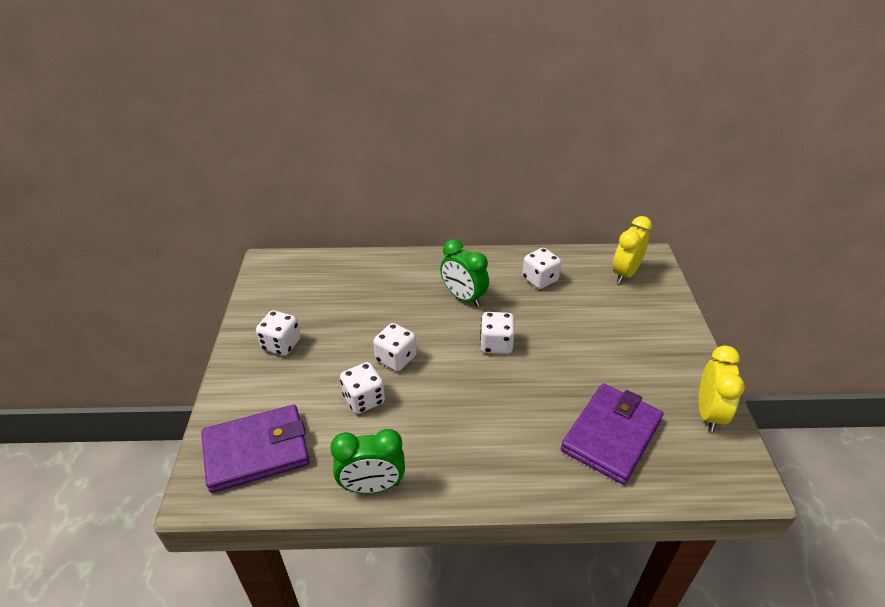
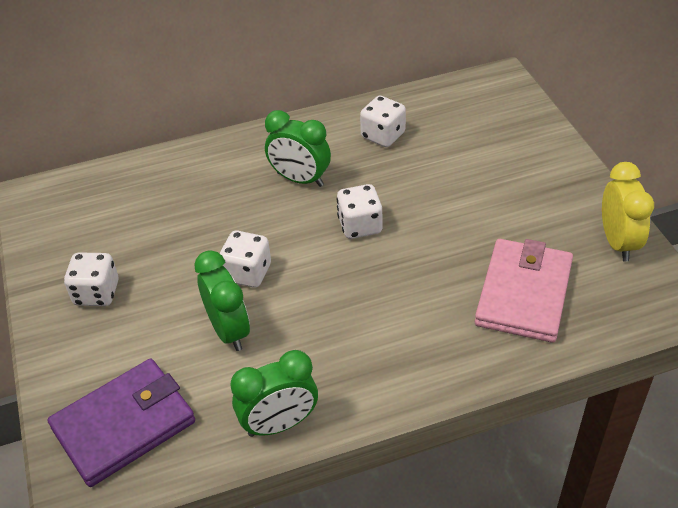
camera: 15 degrees left, 5 degrees up
white dice [340,362,385,414] -> green clock [194,250,250,351]
purple wallet [561,383,663,485] -> pink wallet [475,239,573,343]
yellow clock [613,216,652,283] -> none

